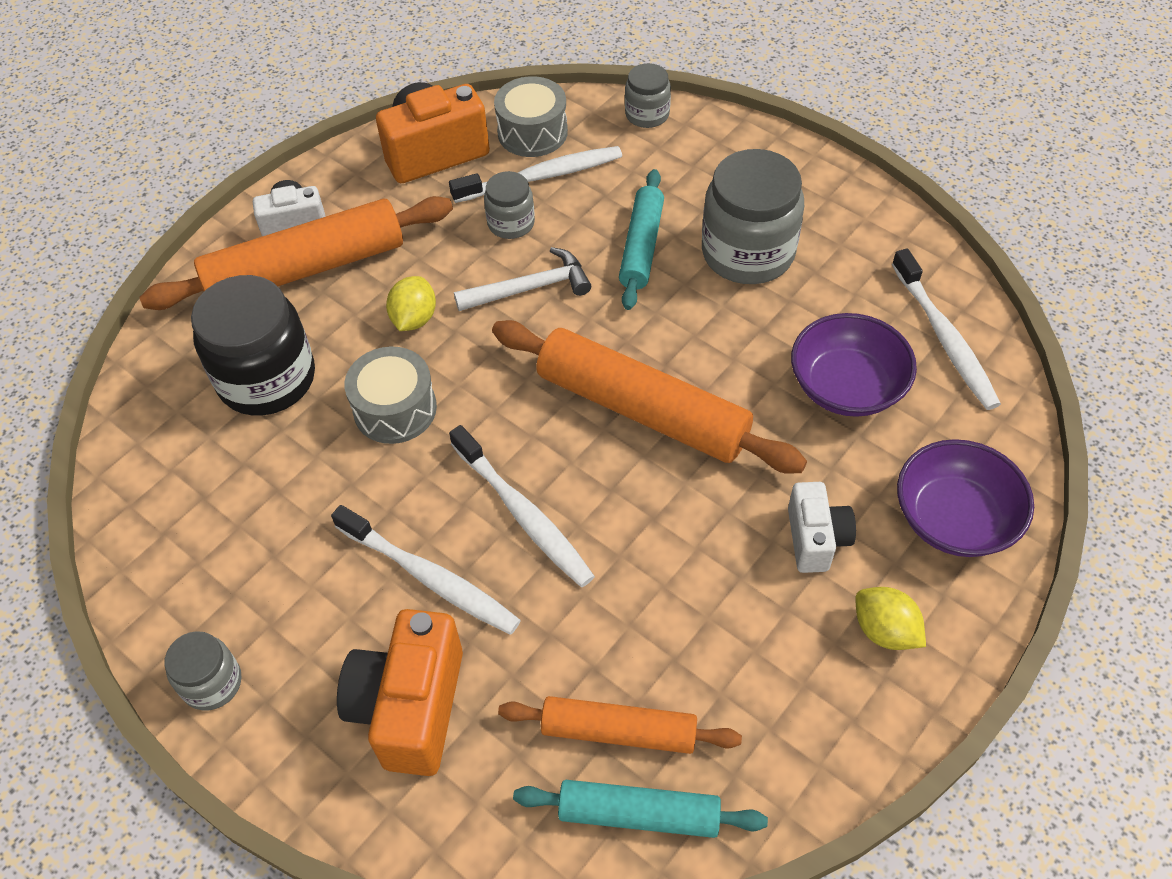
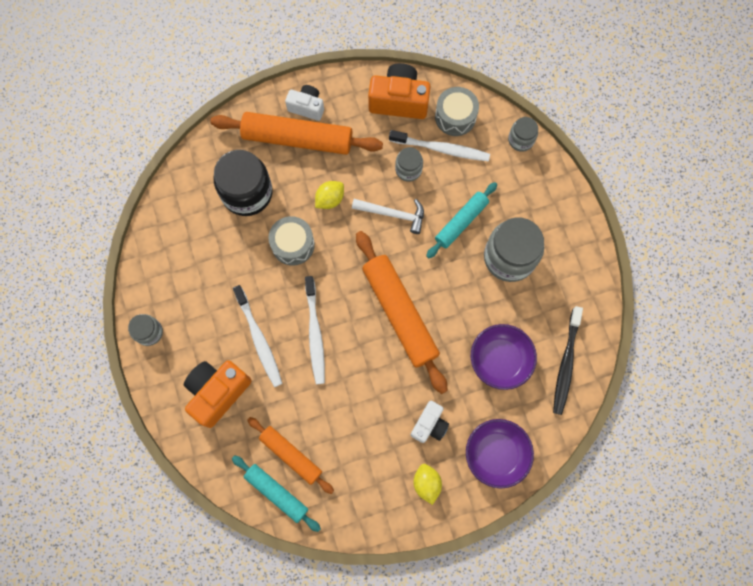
camera: 30 degrees right, 20 degrees up
white toothbrush [892,249,1001,410] -> black toothbrush [553,306,583,415]

